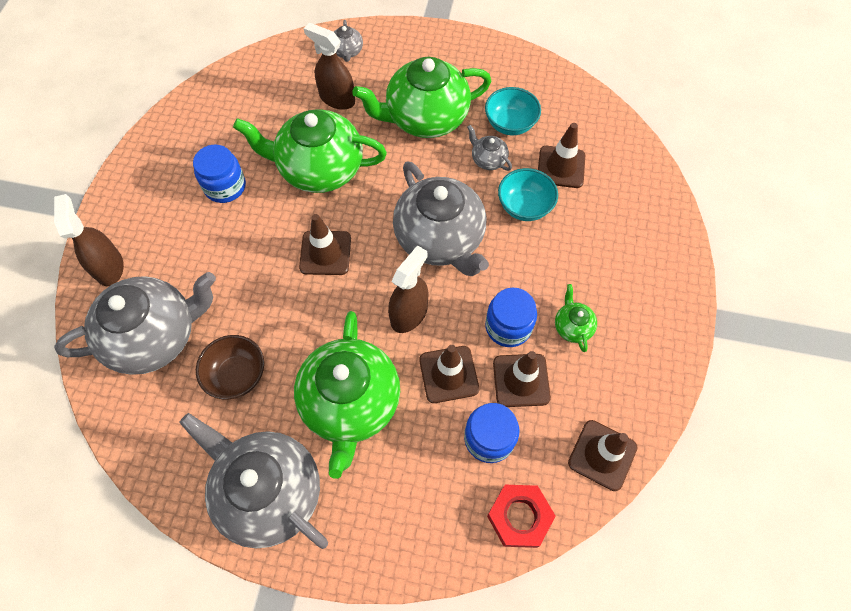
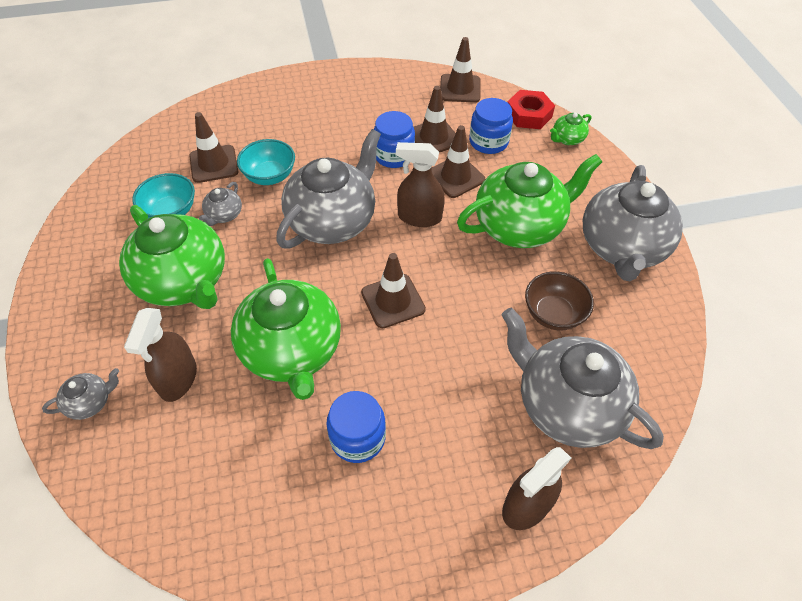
camera: 115 degrees left, 10 degrees down
green teapot [555,284,597,352] -> green teapot moved to [550,113,591,145]

